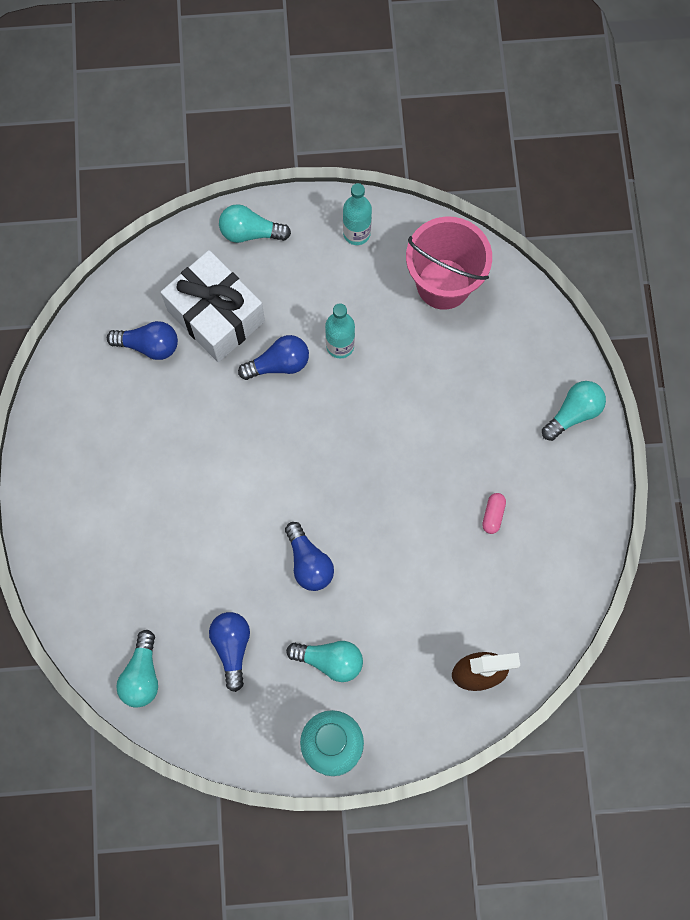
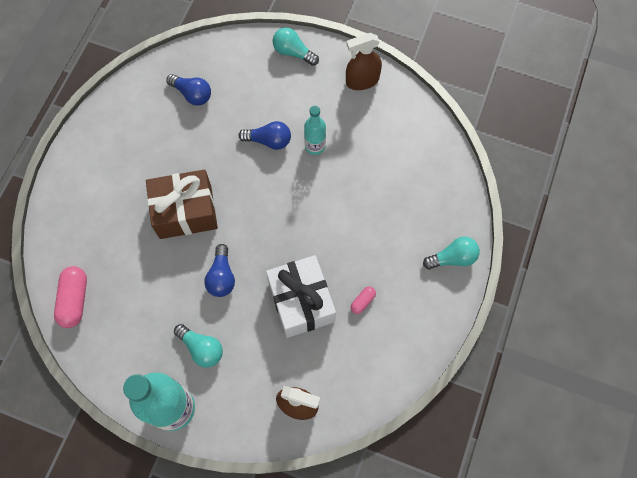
camera: 25 degrees right, 5 degrees down
turquoise light bulb [116,630,158,708] -> pink capsule [54,266,87,328]
white gift [161,250,265,362] -> white gift moved to [266,255,336,338]
blue light bulb [209,612,250,692] -> none
turquoise bottle [343,183,372,245] -> brown spray bottle [346,33,382,90]
pink bucket [406,217,492,310] -> none
none -> brown gift [146,169,218,239]

